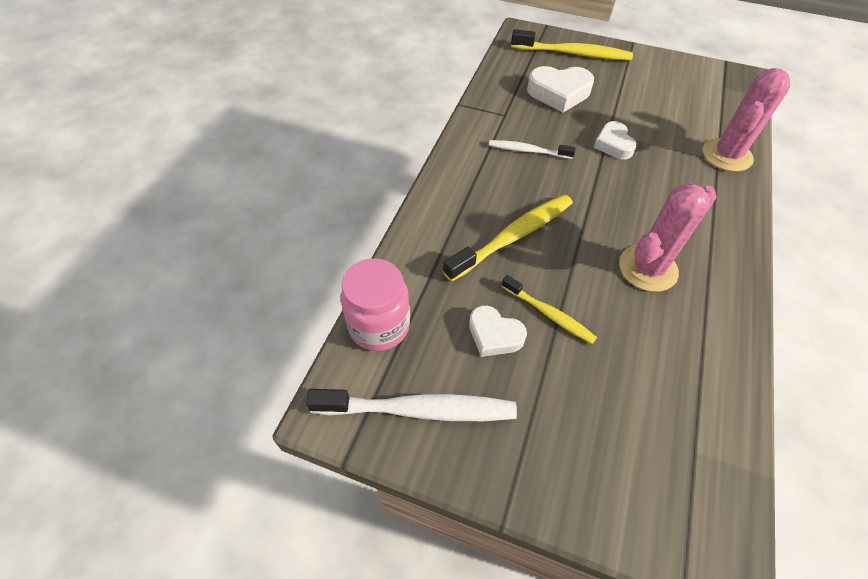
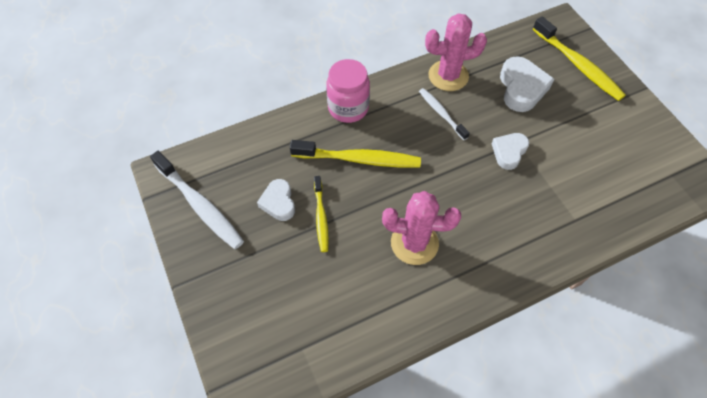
camera: 45 degrees right, 5 degrees up
pink jar [341,258,410,351] -> pink jar moved to [326,59,370,123]
white heart [527,66,594,112] -> white heart turned 135 degrees counterclockwise [500,56,554,112]
pink cactus [703,68,790,172] -> pink cactus moved to [425,13,487,91]

